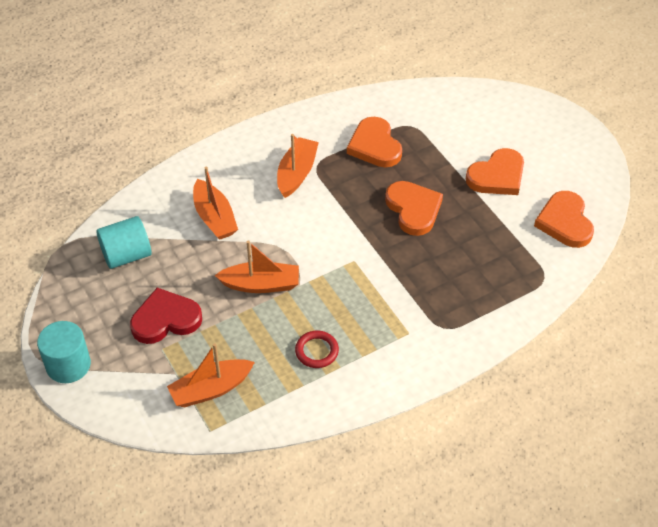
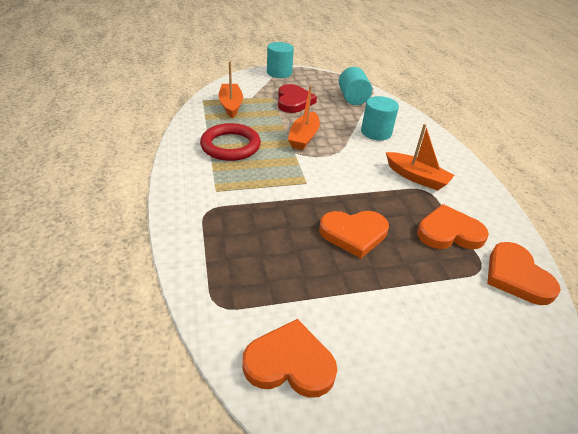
camera: 105 degrees right, 10 degrees down
orange boat [193,167,238,240] -> turquoise cylinder [361,96,399,140]
red ring [295,331,339,368] -> red ring [200,123,261,161], size x1.80
orange heart [466,148,524,195] -> orange heart moved to [487,242,561,305]

